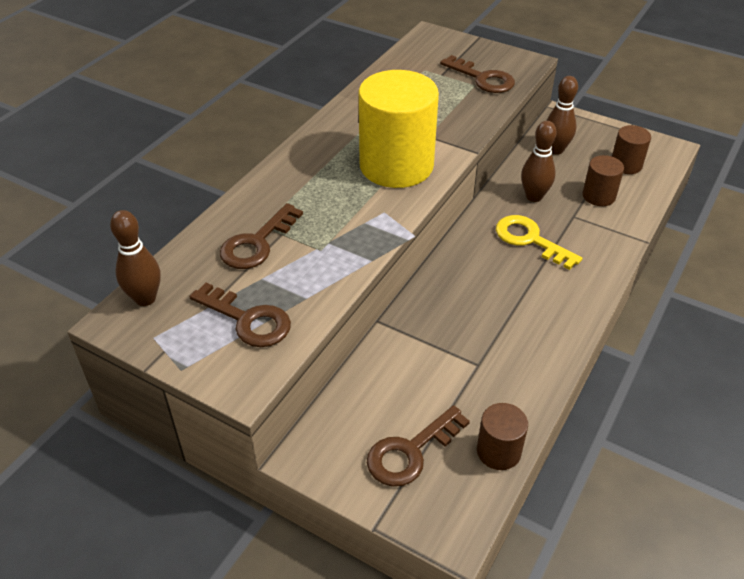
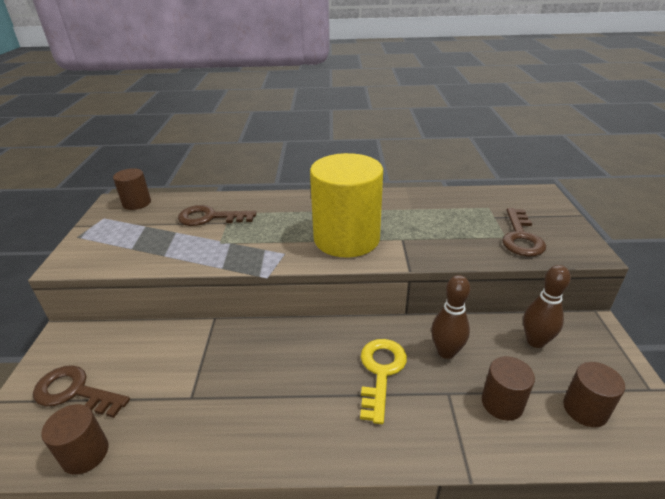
camera: 60 degrees right, 10 degrees down
brown bowling pin [110,210,161,306] -> brown cylinder [113,168,151,210]
brown key [189,283,291,347] -> none

